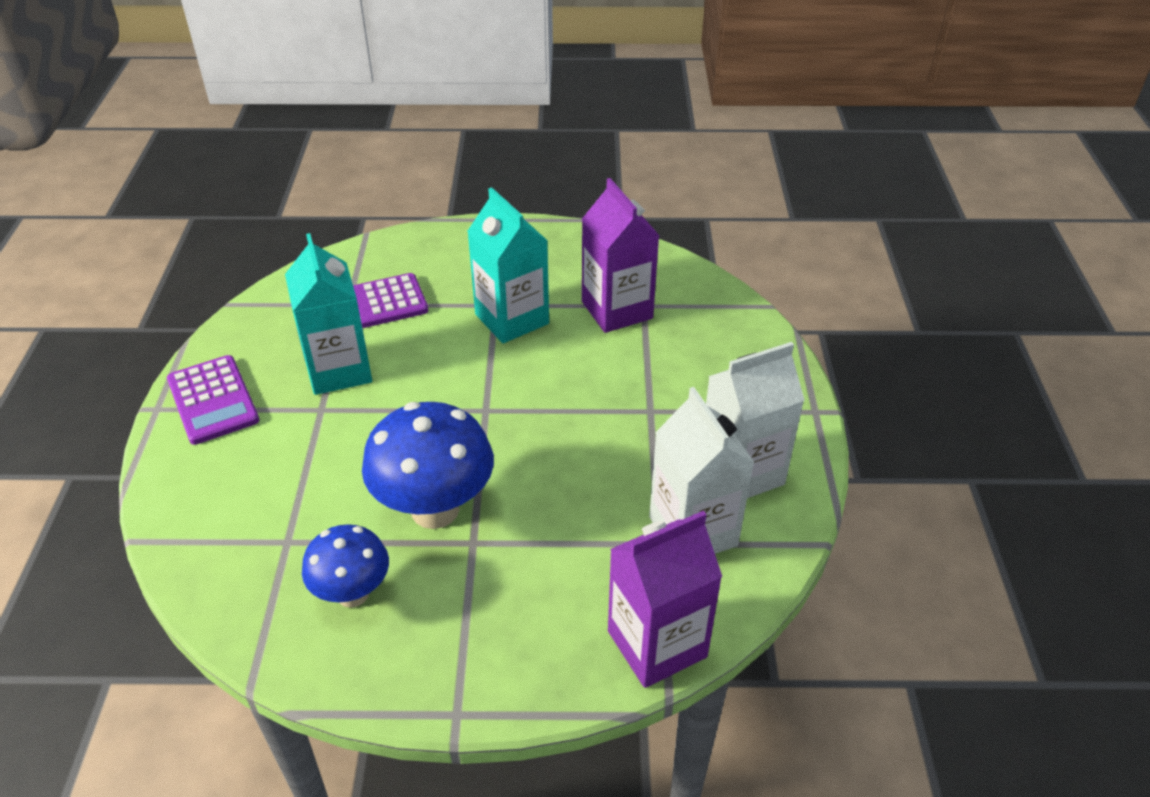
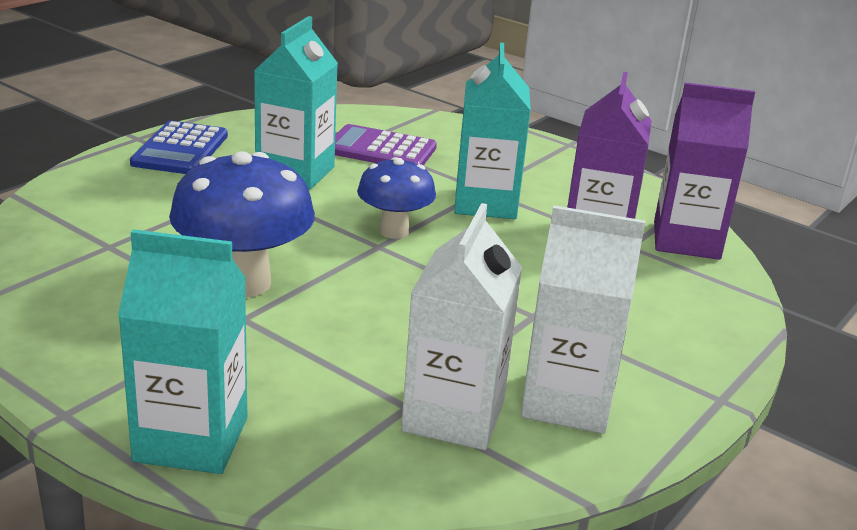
camera: 35 degrees right, 15 degrees down
purple calculator [167,355,259,445] -> blue calculator [130,121,228,174]
blue mushroom [302,524,389,608] -> blue mushroom moved to [357,157,436,239]
purple carton [608,511,722,688] -> purple carton moved to [654,82,755,260]
none -> turquoise carton [118,229,247,474]

